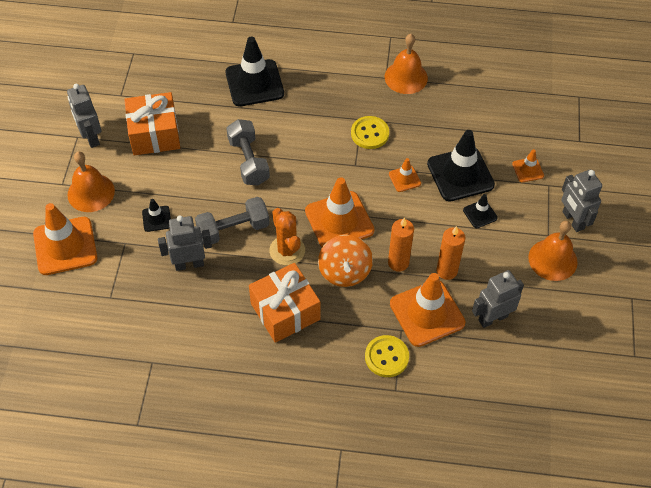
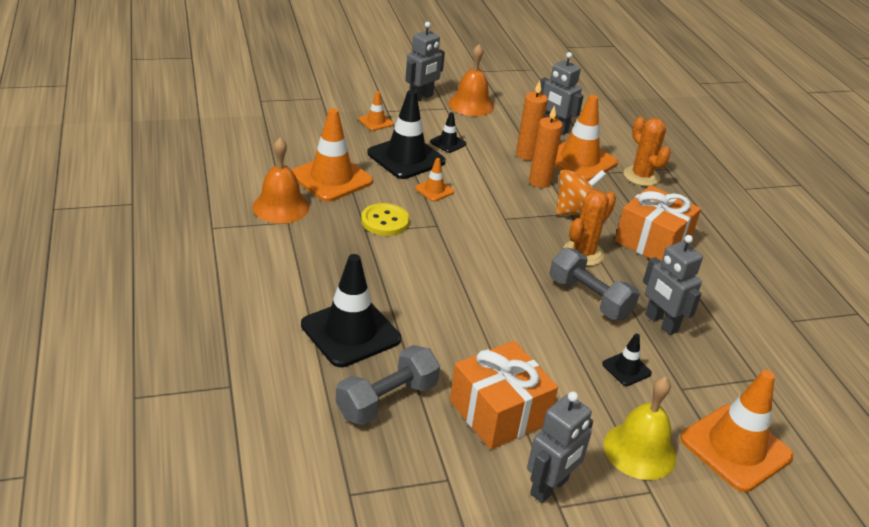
camera: 115 degrees left, 20 degrees down
orange bell [67,152,115,212] -> yellow bell [604,377,677,480]
grey dumbbell [226,119,270,186] -> grey dumbbell moved to [336,345,440,425]
orange traffic cone [305,177,375,247] -> orange traffic cone moved to [292,108,373,202]
yellow button [365,335,409,377] -> orange cactus [624,117,671,186]

